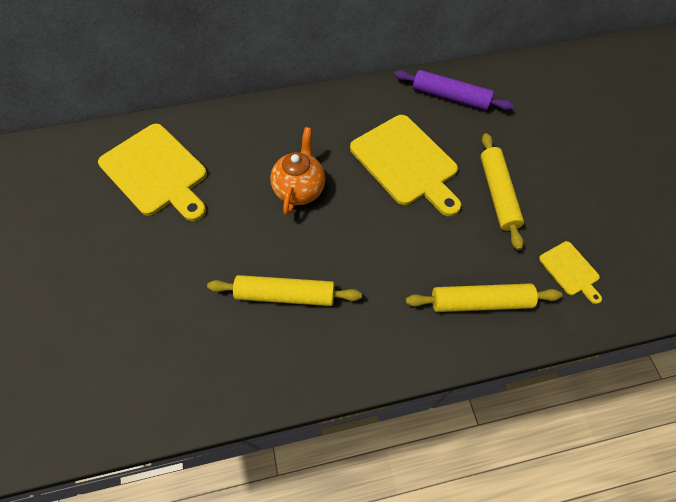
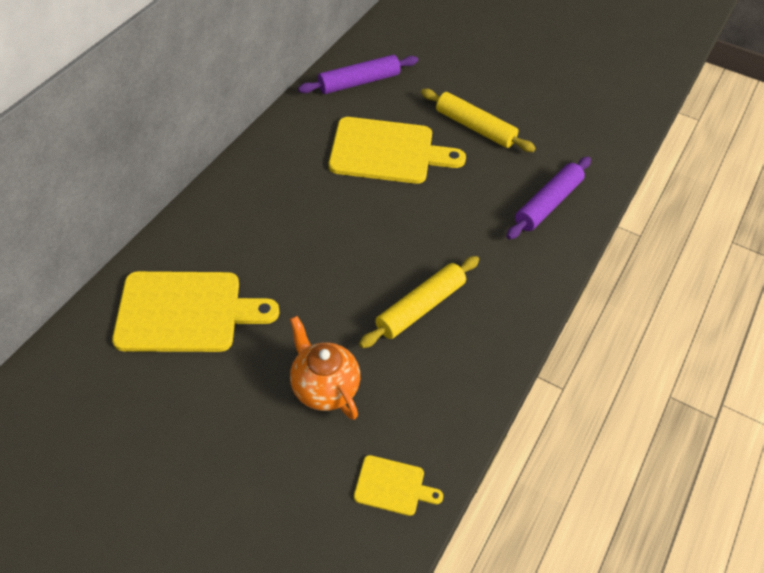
camera: 50 degrees left, 10 degrees down
orange teapot [270,127,325,216] -> orange teapot moved to [290,316,360,420]
yellow rolling pin [406,283,562,312] -> purple rolling pin [506,157,591,240]
yellow cutting board [539,241,602,304] -> yellow cutting board moved to [354,455,443,516]

